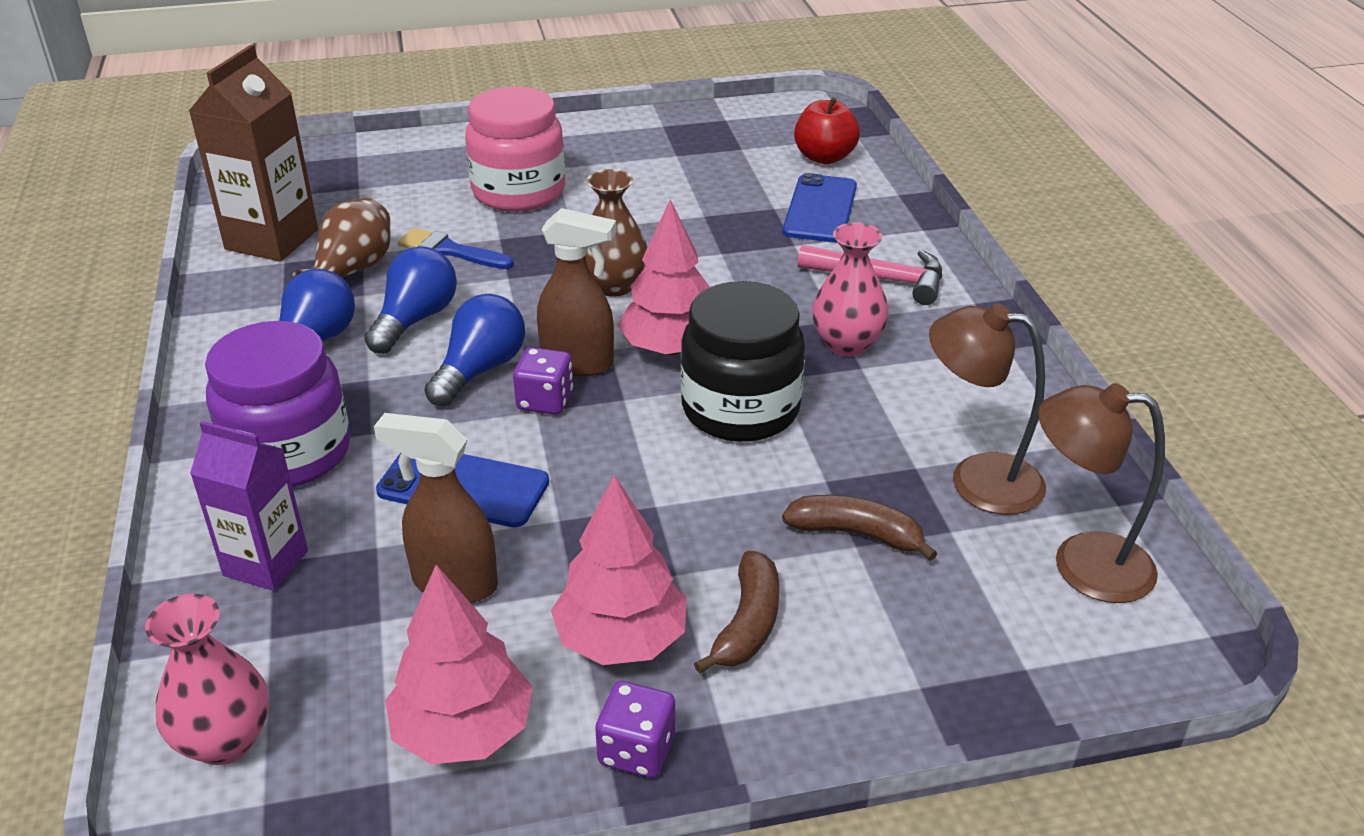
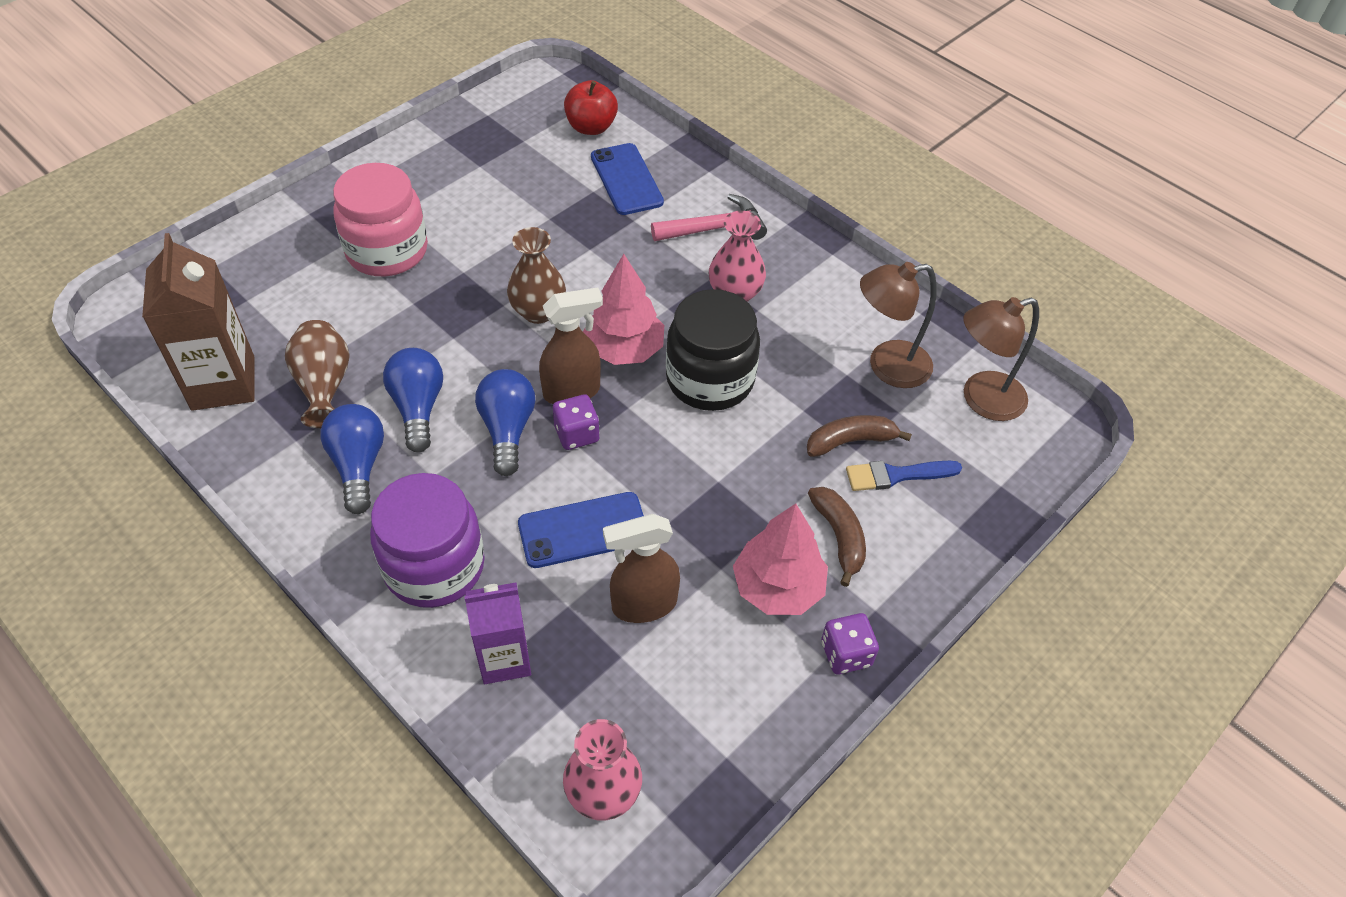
camera: 35 degrees left, 15 degrees up
pink tree [385,565,533,764] -> none
blue brush [398,228,514,269] -> blue brush moved to [846,461,962,491]

